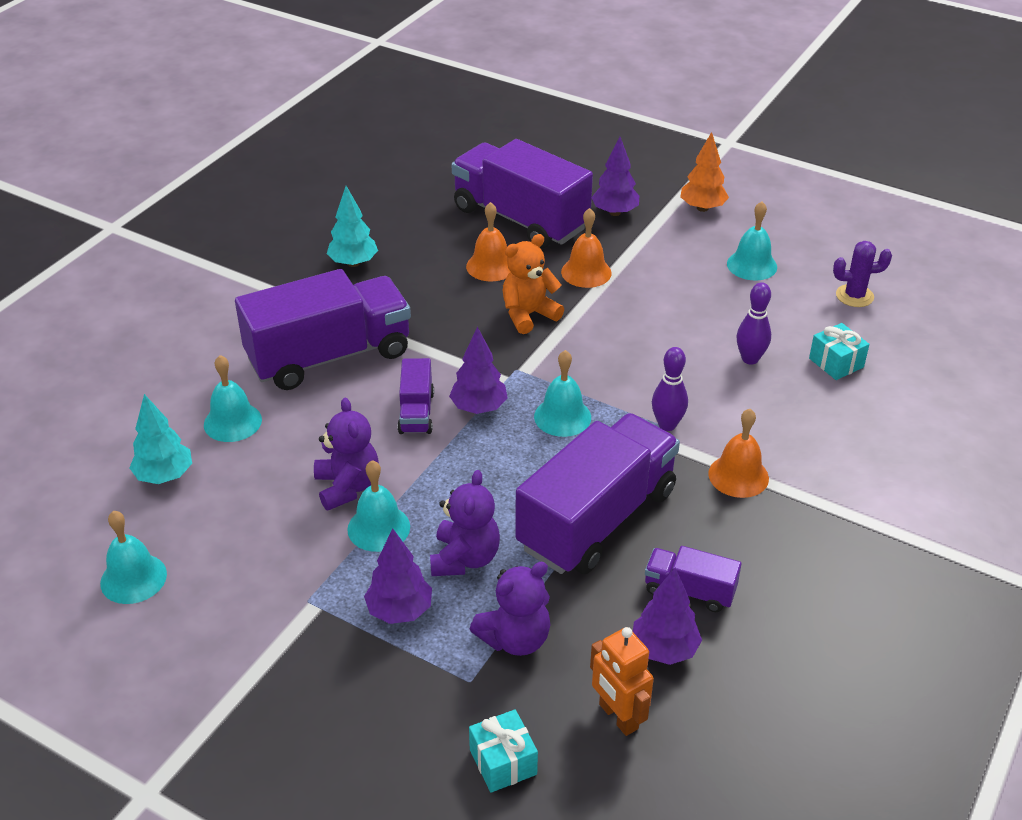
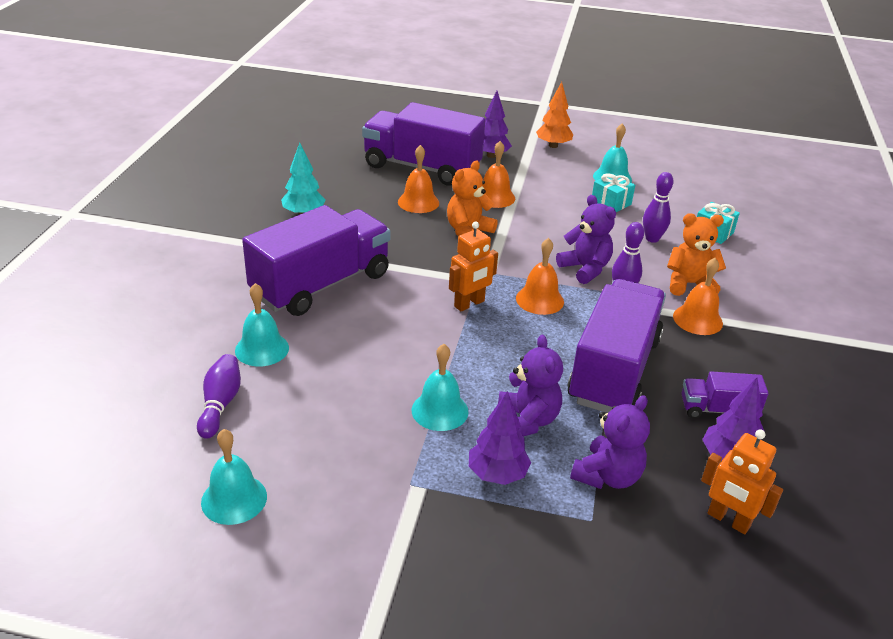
camera: 20 degrees left, 5 degrees down
turquoise tree [129,394,192,484] -> purple bowling pin [197,354,241,439]
purple teddy bear [314,398,379,511] -> purple teddy bear moved to [556,195,616,284]
purple truck [397,358,434,434] -> none
purple tree [449,327,508,414] -> orange robot [449,221,498,312]
turquoise gift [469,709,538,793] -> turquoise gift moved to [592,173,635,212]
turquoise bell [534,350,591,437] -> orange bell [516,238,564,315]
purple cactus [833,241,892,307] -> none
none -> orange teddy bear [667,213,726,296]

